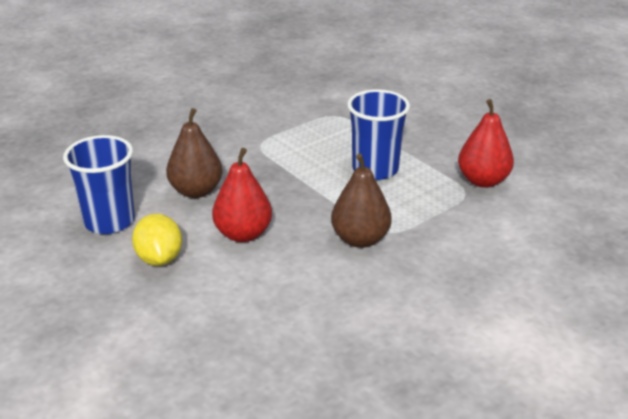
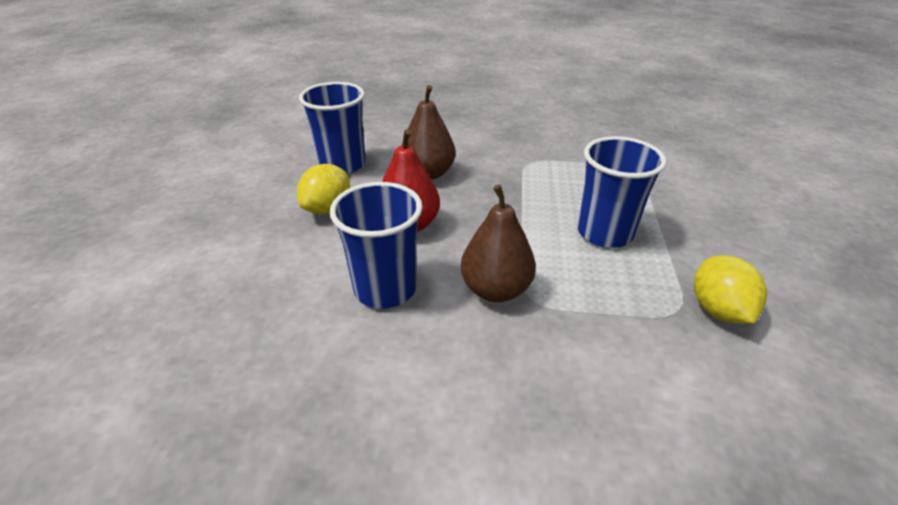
camera: 45 degrees right, 5 degrees up
red pear [458,99,514,188] -> yellow lemon [694,255,767,324]
none -> blue cup [329,182,423,309]

